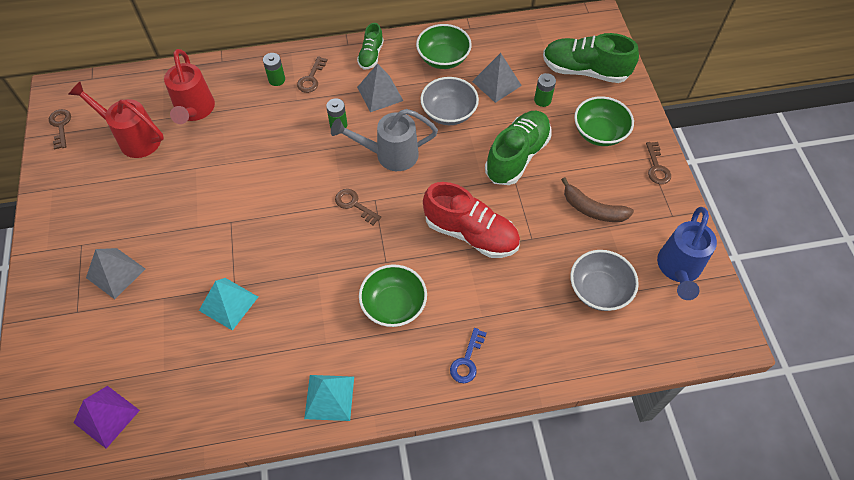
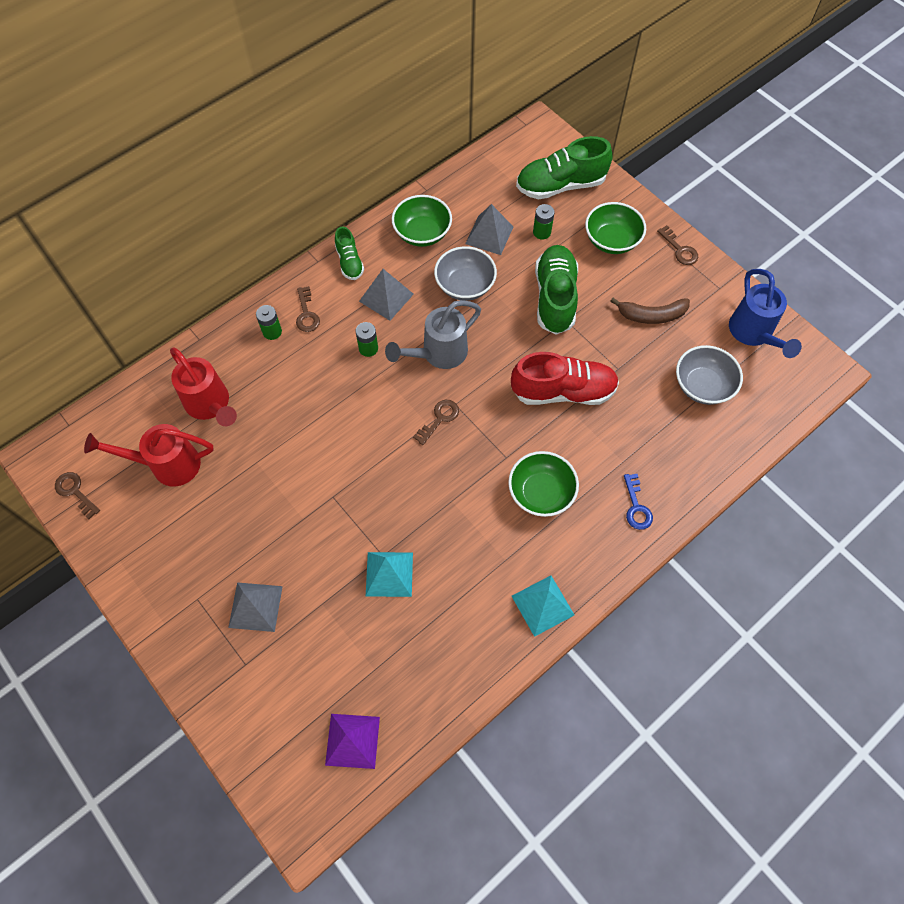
camera: 30 degrees left, 5 degrees up
brown key [335,189,381,225] -> brown key turned 120 degrees clockwise [413,400,459,445]

